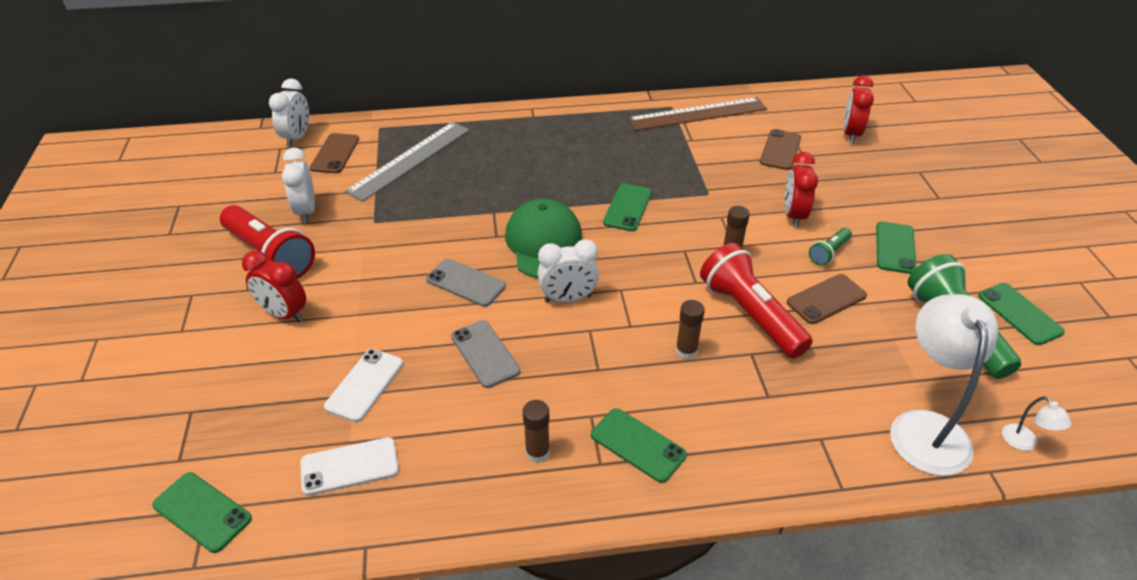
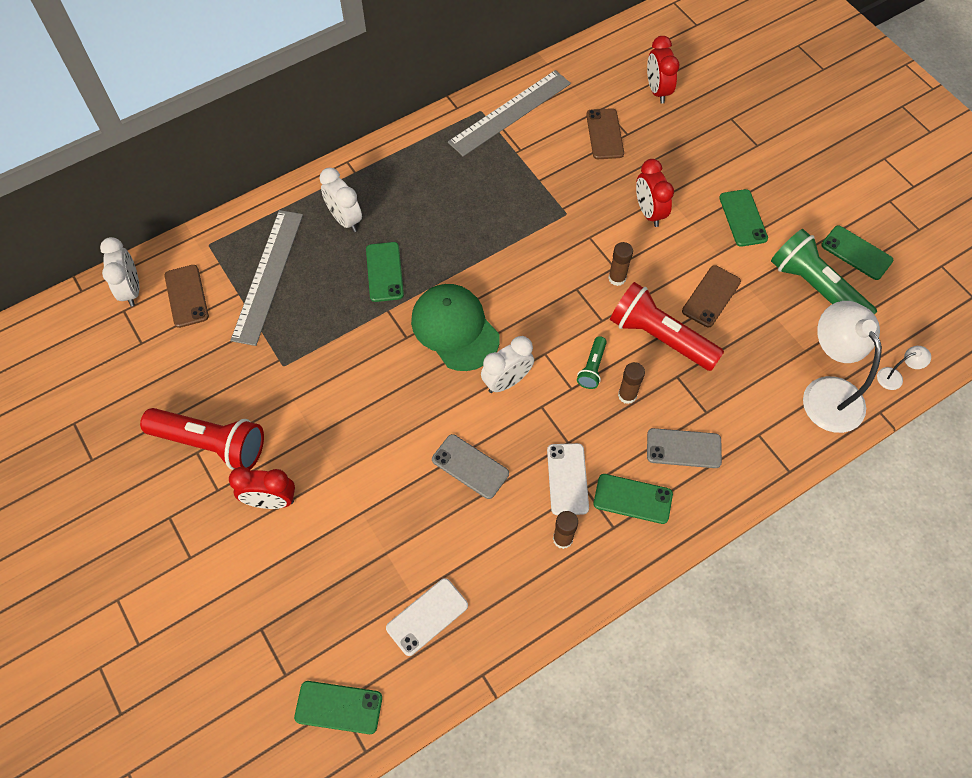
camera: 25 degrees left, 20 degrees up
white clock [282,148,315,223] -> white clock moved to [319,168,362,232]
white phone [324,349,403,422] -> white phone moved to [547,443,589,515]
grey phone [426,259,506,307] -> grey phone moved to [647,428,722,468]
green phone [603,183,652,231] -> green phone moved to [366,242,404,302]
brown ruler [628,97,767,131] -> grey ruler [448,70,571,156]
green flashlight [809,228,852,266] -> green flashlight moved to [577,336,607,389]
white lamp [1002,396,1072,451] -> white lamp turned 60 degrees counterclockwise [877,346,931,390]

